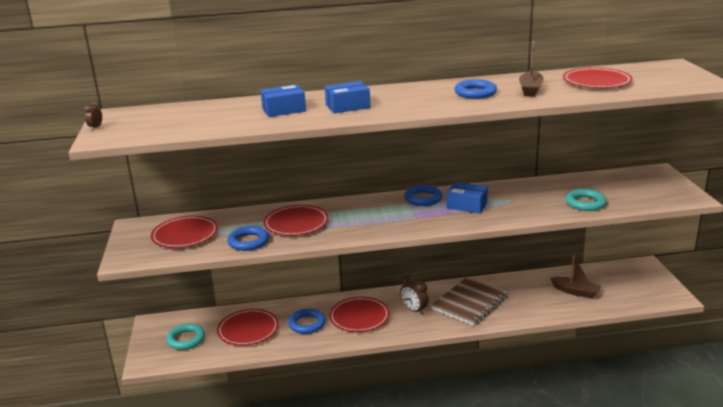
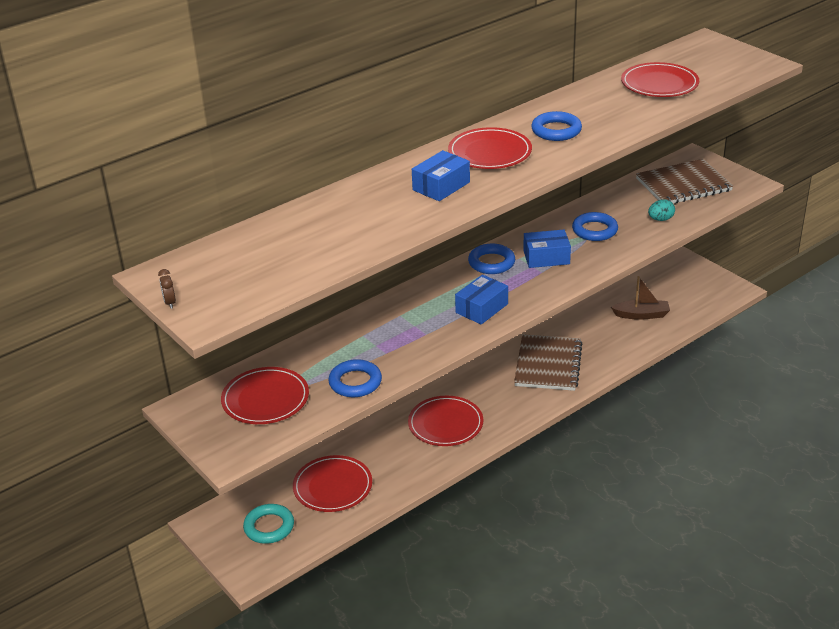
camera: 30 degrees left, 10 degrees up
blue box [260,84,306,117] -> blue box moved to [455,274,508,325]
red plate [263,205,329,236] -> red plate moved to [448,127,532,169]
blue ring [288,308,326,334] -> blue ring moved to [572,212,618,241]
brown clock [400,275,429,315] -> none
brown boat [519,41,544,96] -> none
turquoise ring [566,189,607,211] -> turquoise egg [648,199,675,221]
none -> brown notebook [636,159,733,203]

